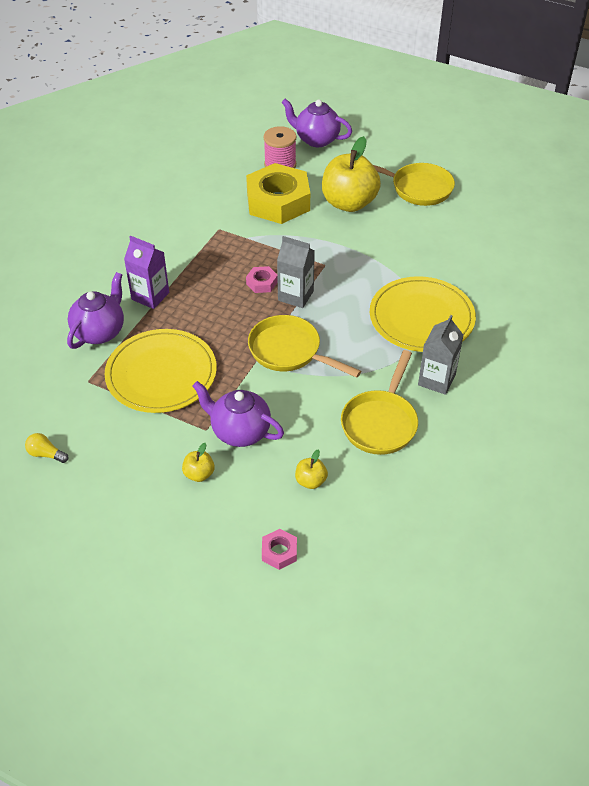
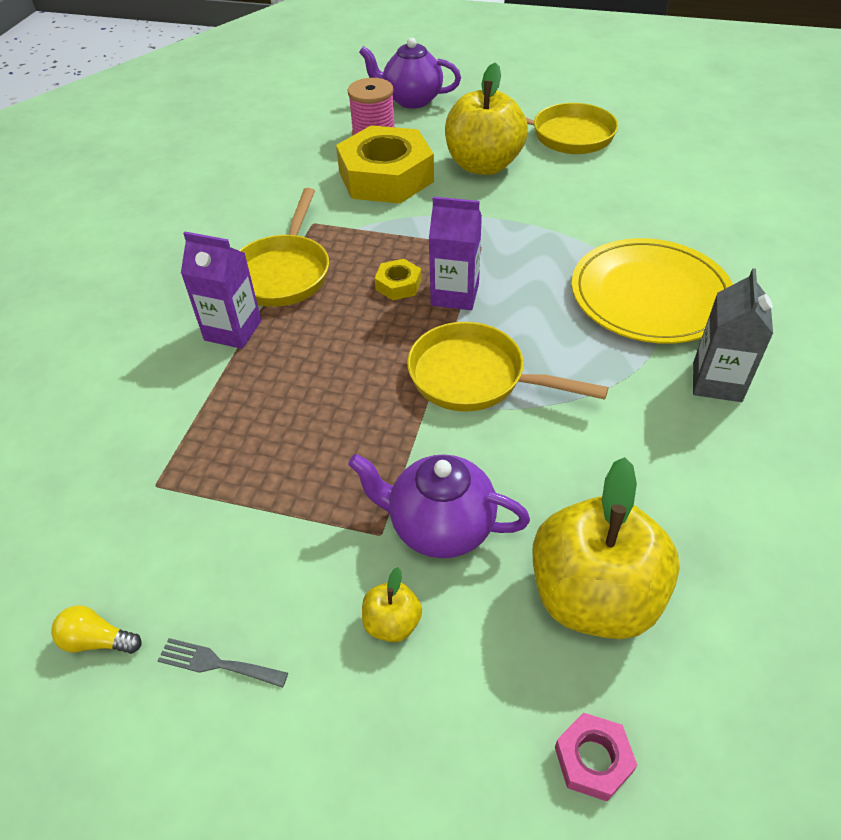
camera: 10 degrees left, 0 degrees up
purple teapot [67,272,124,349] -> none
yellow plate [104,329,217,413] -> none
pink nut [246,266,278,293] -> yellow nut [375,259,421,300]
grey carton [277,236,315,308] -> purple carton [429,197,482,310]
yellow apple [295,449,328,489] -> yellow apple [533,457,680,639], size x2.33
yellow pan [341,350,418,455] -> yellow pan moved to [239,188,329,307]
none -> grey fork [158,638,288,688]

